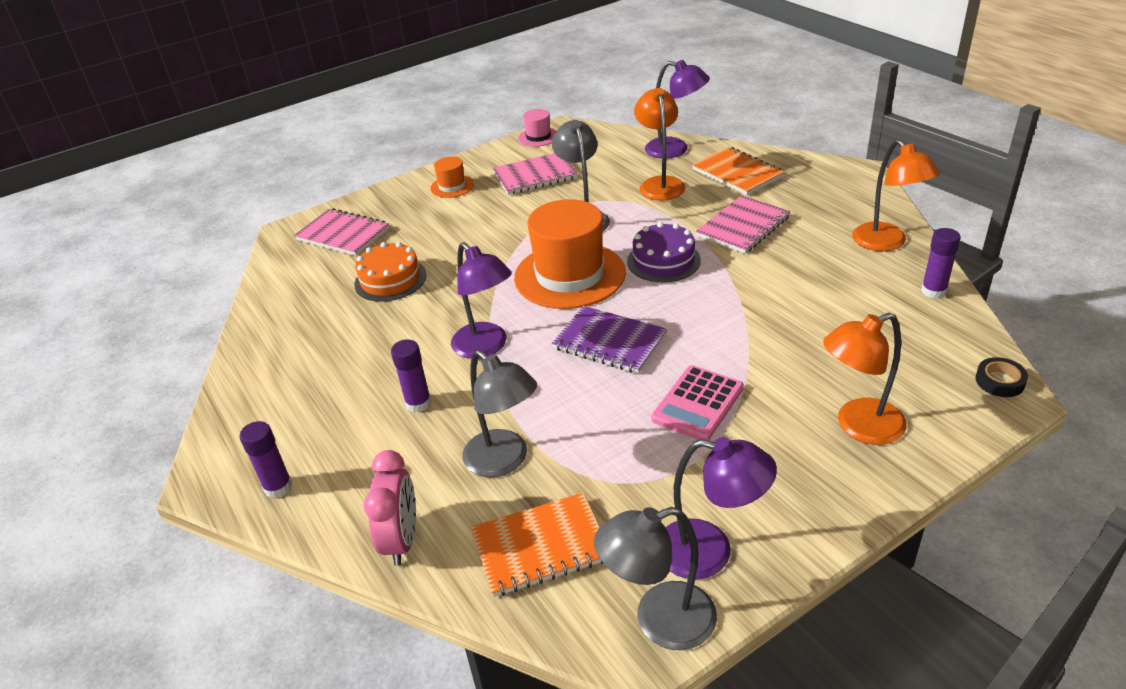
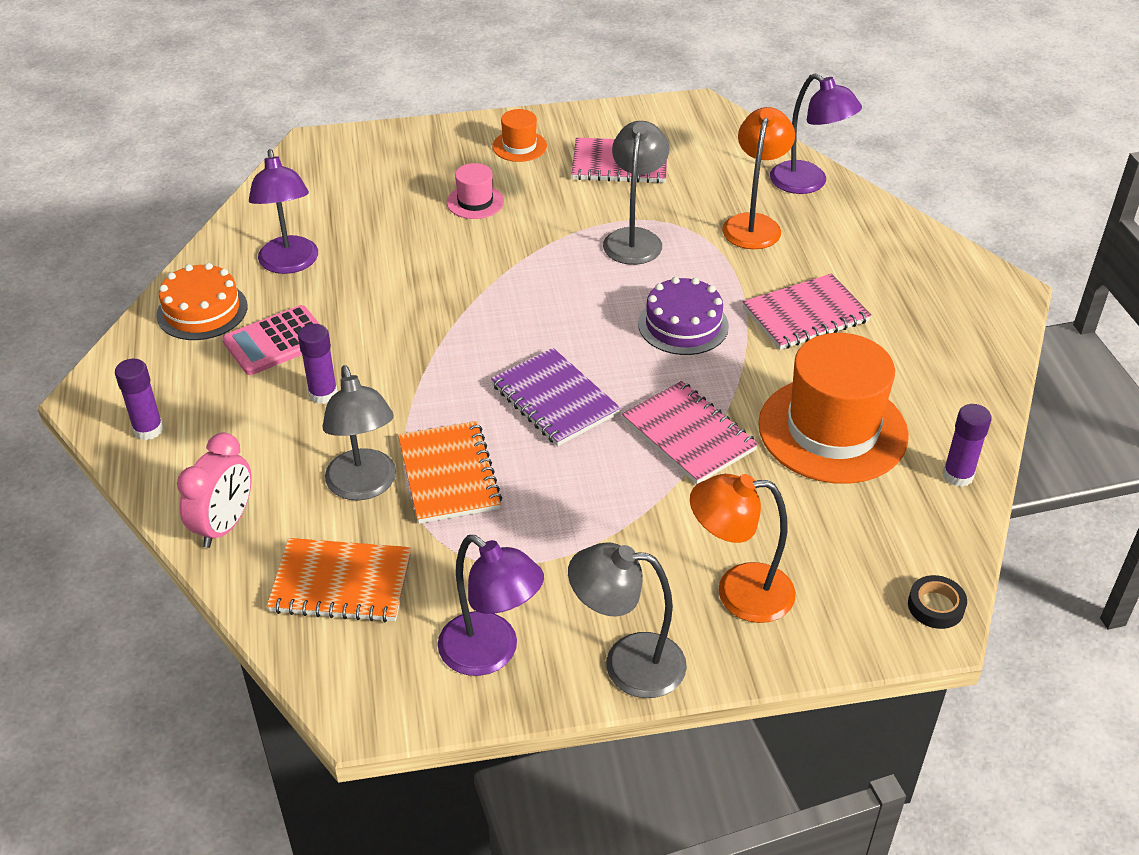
camera: 20 degrees right, 5 degrees up
pink notebook [294,208,389,256] -> pink notebook moved to [622,381,758,484]
orange cake [354,242,427,302] -> orange cake moved to [156,263,247,340]
purple lamp [451,242,512,359] -> purple lamp moved to [249,149,318,274]
orange hat [514,199,626,309] -> orange hat moved to [758,333,909,484]
pink hat [518,109,556,147] -> pink hat moved to [447,163,504,219]
grey lamp [594,507,717,650] -> grey lamp moved to [568,542,687,698]
pink calculator [651,365,744,440] -> pink calculator moved to [222,305,330,375]
orange notebook [692,147,784,195] -> orange notebook moved to [398,421,502,524]
orange lamp [852,139,940,251] -> none

